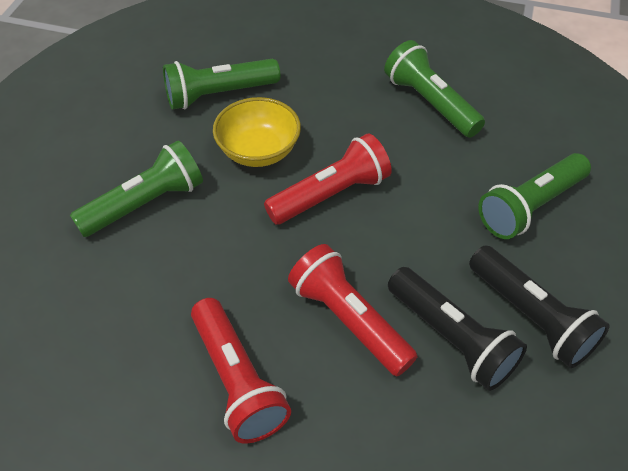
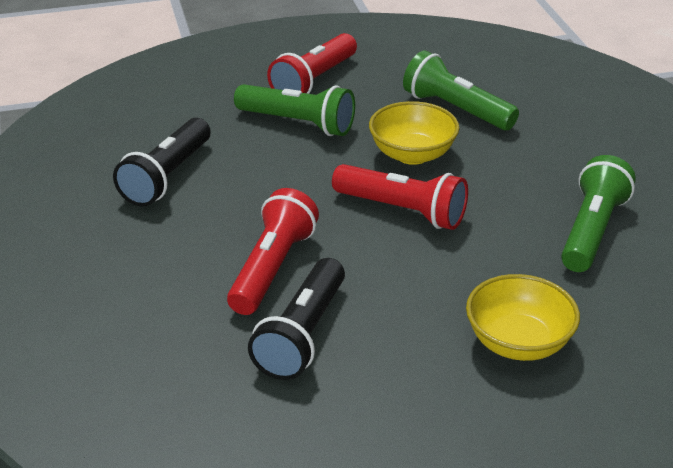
camera: 60 degrees right, 15 degrees down
red flashlight [191,298,291,444] -> red flashlight moved to [267,33,357,94]
black flashlight [469,245,610,368] -> black flashlight moved to [113,118,211,207]
green flashlight [478,153,591,239] -> yellow bowl [466,274,580,361]

